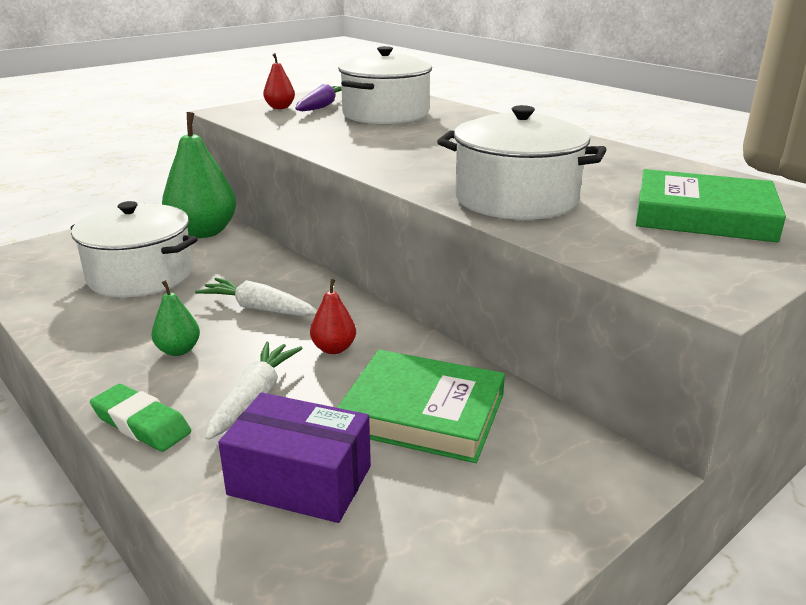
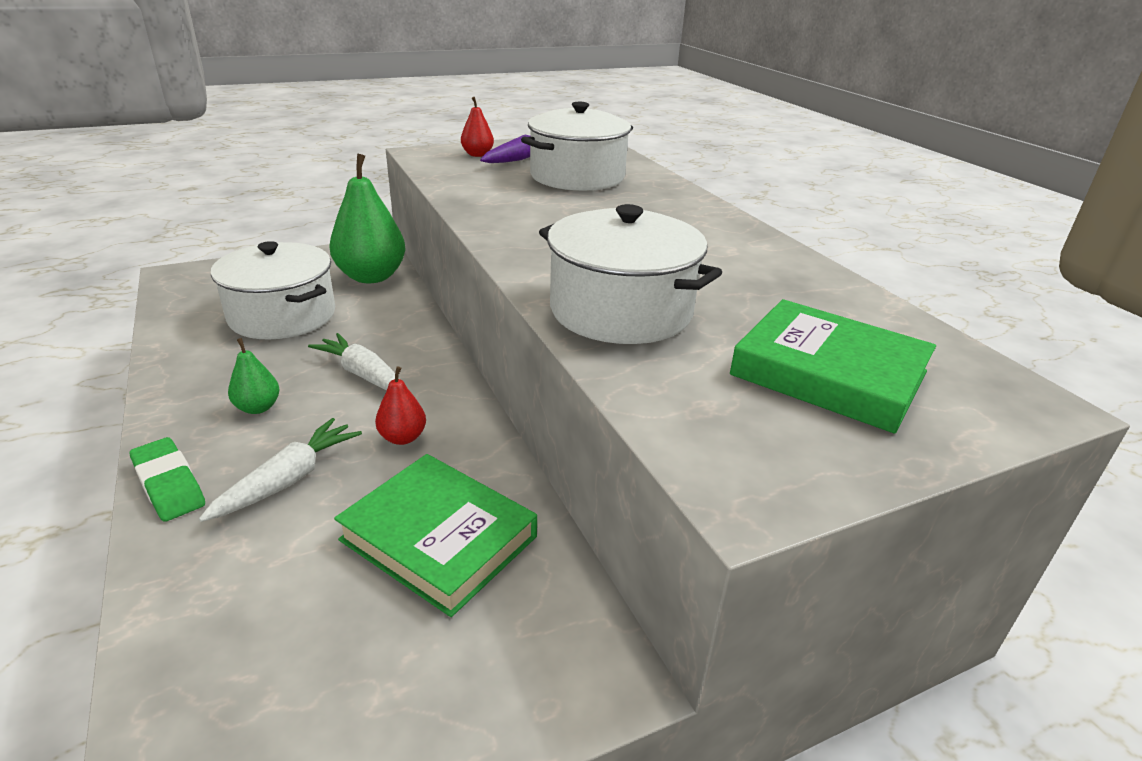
camera: 15 degrees right, 5 degrees up
purple box [218,392,371,523] -> none

